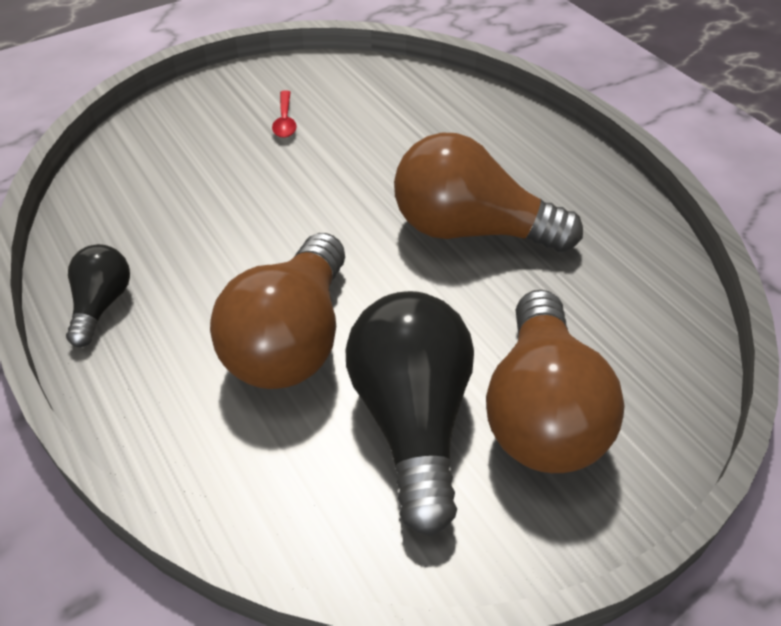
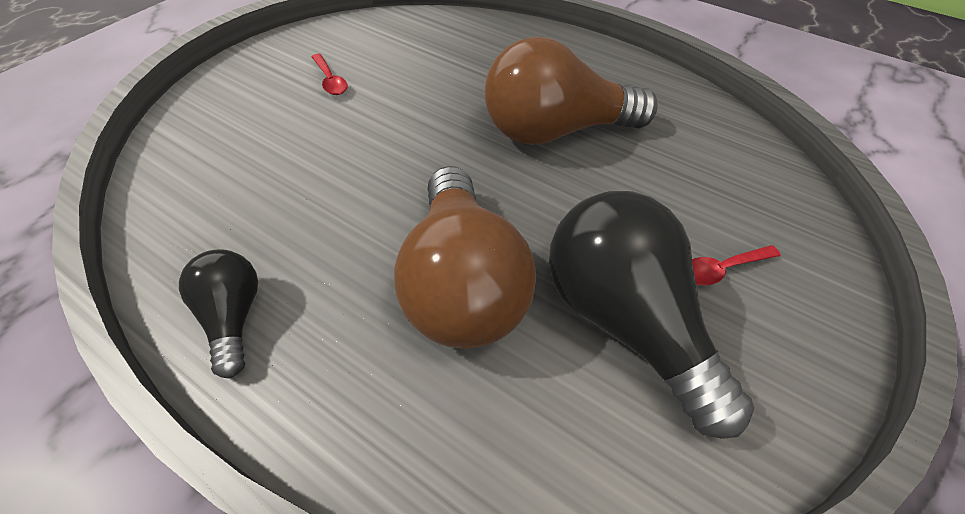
camera: 25 degrees left, 5 degrees up
brown light bulb [486,290,625,473] -> red spoon [692,245,781,285]

